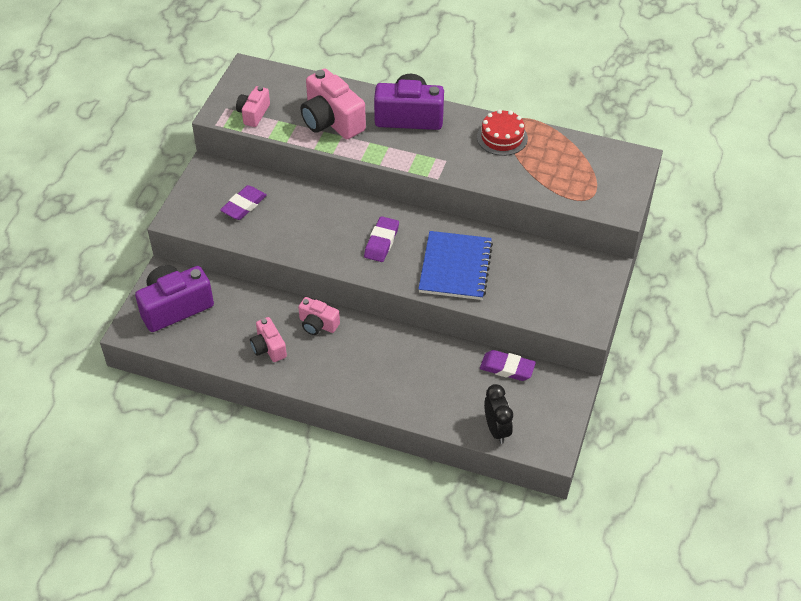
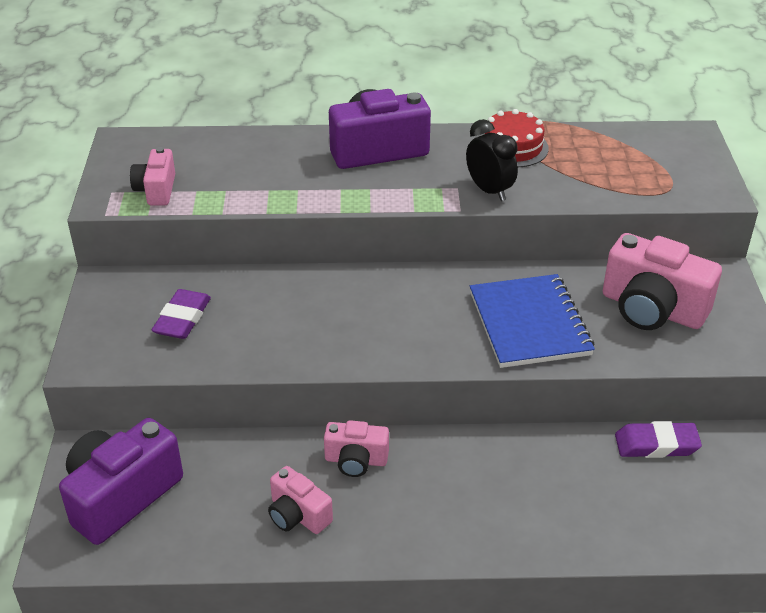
camera: 20 degrees left, 10 degrees down
pink camera [301,69,366,139] -> pink camera moved to [603,233,722,330]
purple eraser [364,216,399,262] -> none
black clock [484,384,513,444] -> black clock moved to [466,119,518,201]

